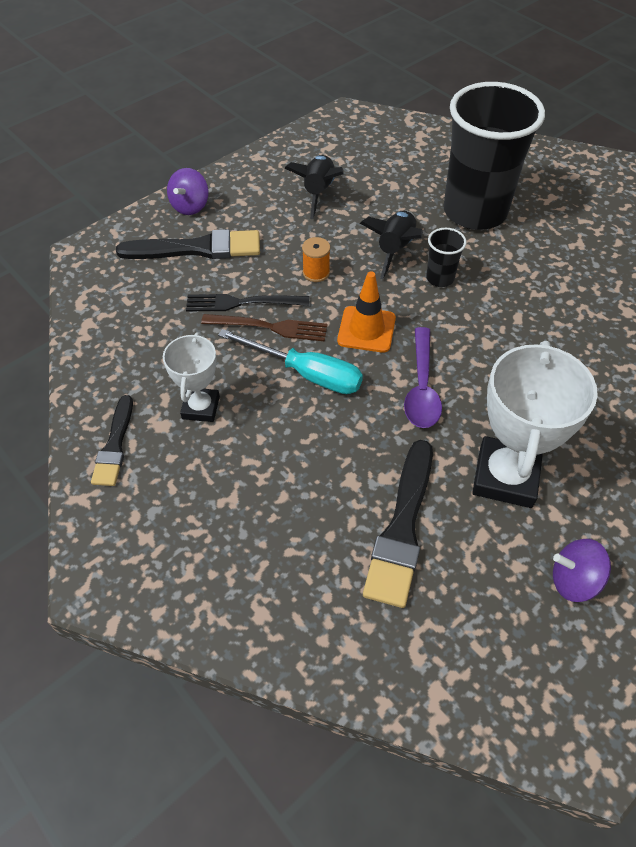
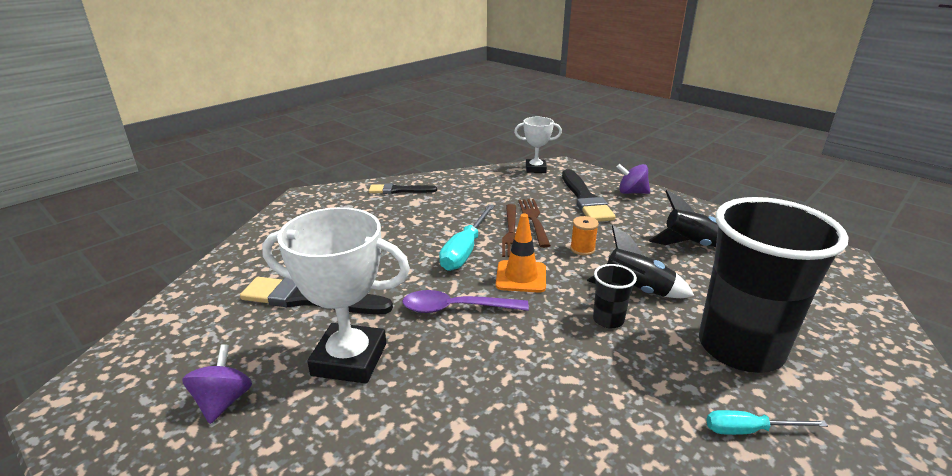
camera: 85 degrees right, 25 degrees down
white trophy [163,332,220,422] -> white trophy moved to [514,117,562,173]
black fork [186,294,309,311] -> brown fork [518,199,551,248]
none -> turquoise screwdriver [706,410,828,435]

